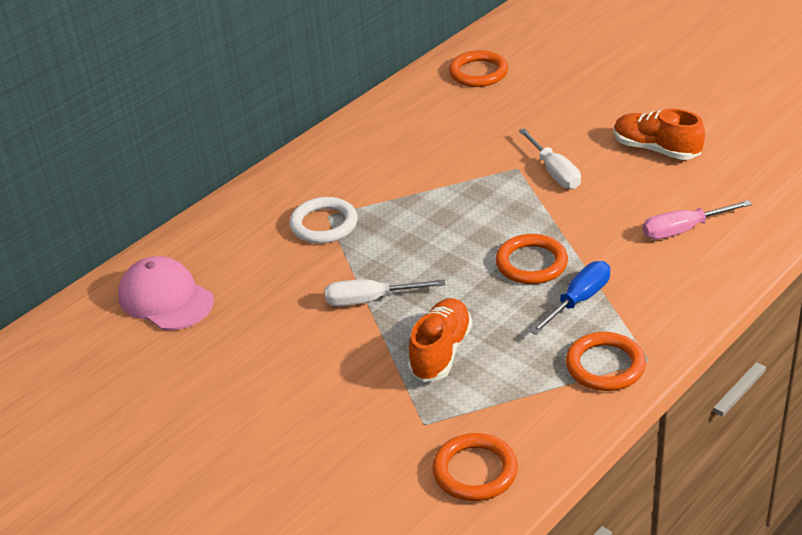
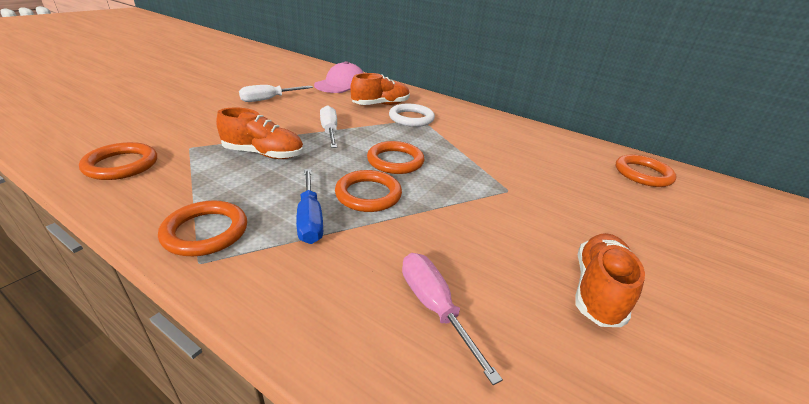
camera: 75 degrees right, 5 degrees down
white screwdriver [519,128,581,189] -> white screwdriver moved to [239,85,313,102]
blue screwdriver [530,261,610,335] -> blue screwdriver turned 45 degrees clockwise [296,169,323,244]
none -> orange shoe [350,73,410,105]
none -> orange ring [367,141,424,174]

